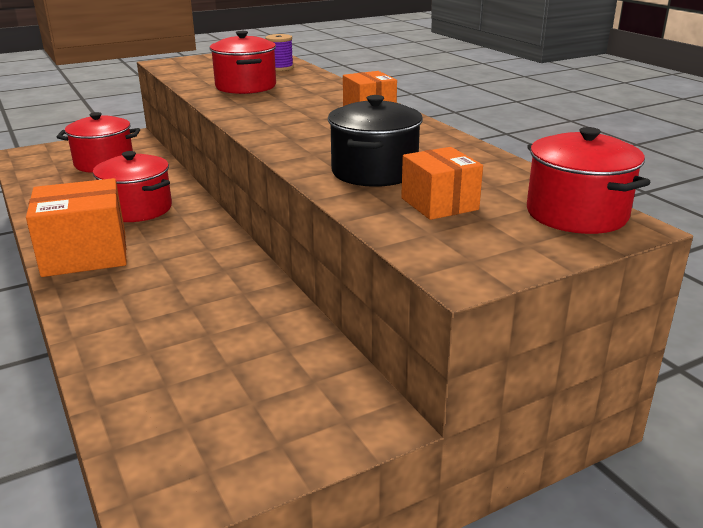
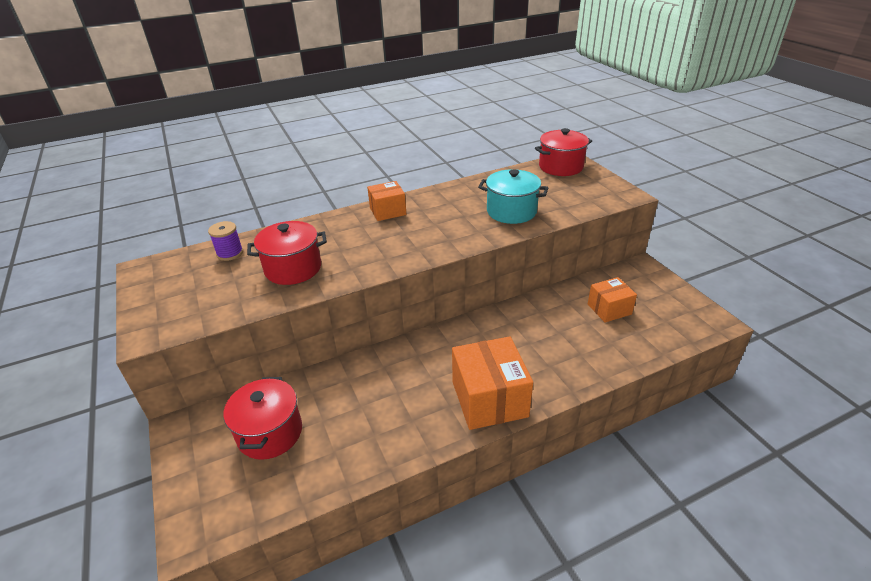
camera: 85 degrees left, 10 degrees up
red pot [93,151,172,222] -> none
black pot [328,95,423,187] -> turquoise pot [478,169,548,224]
orange box [401,147,483,220] -> orange box moved to [588,277,637,323]

